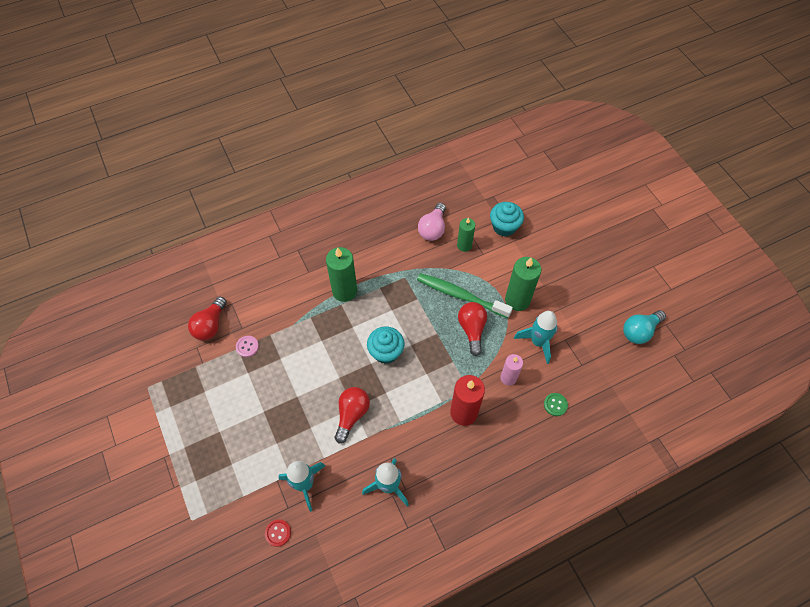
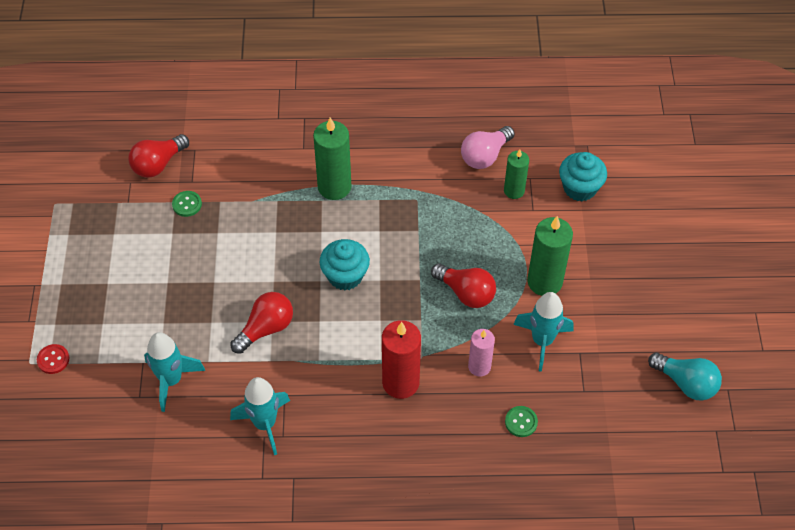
camera: 25 degrees right, 5 degrees down
pink button [236,336,259,357] -> green button [172,191,202,217]
red button [265,519,291,547] -> red button moved to [37,344,69,374]
green toothbrush [417,273,513,318] -> none
red light bulb [458,302,487,356] -> red light bulb turned 105 degrees clockwise [431,263,496,308]
turquoise light bulb [623,310,666,344] -> turquoise light bulb turned 135 degrees counterclockwise [648,352,722,401]

